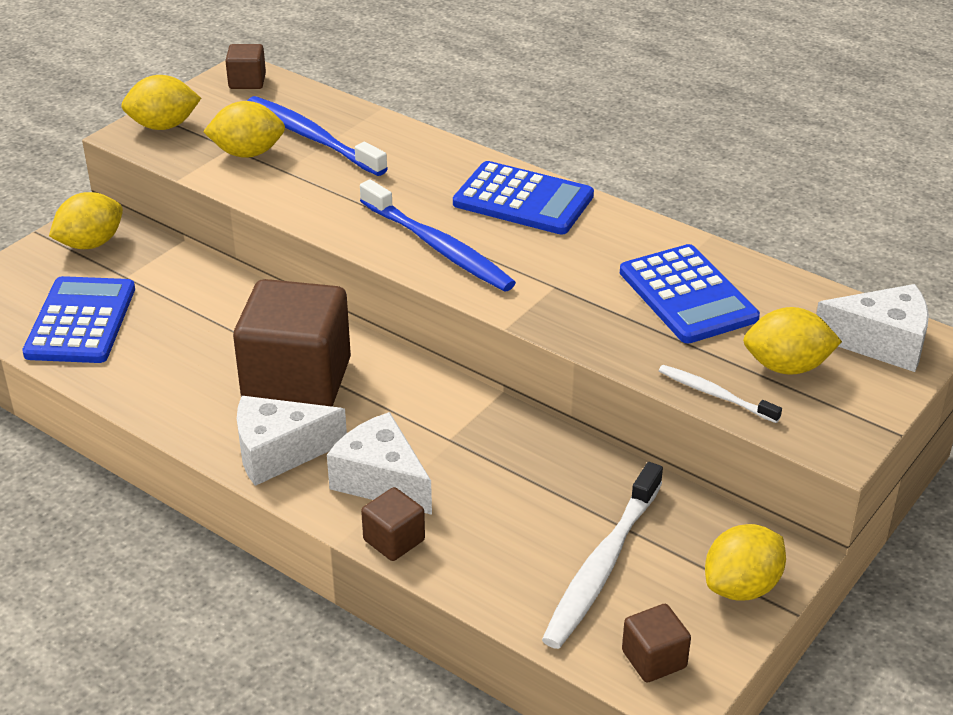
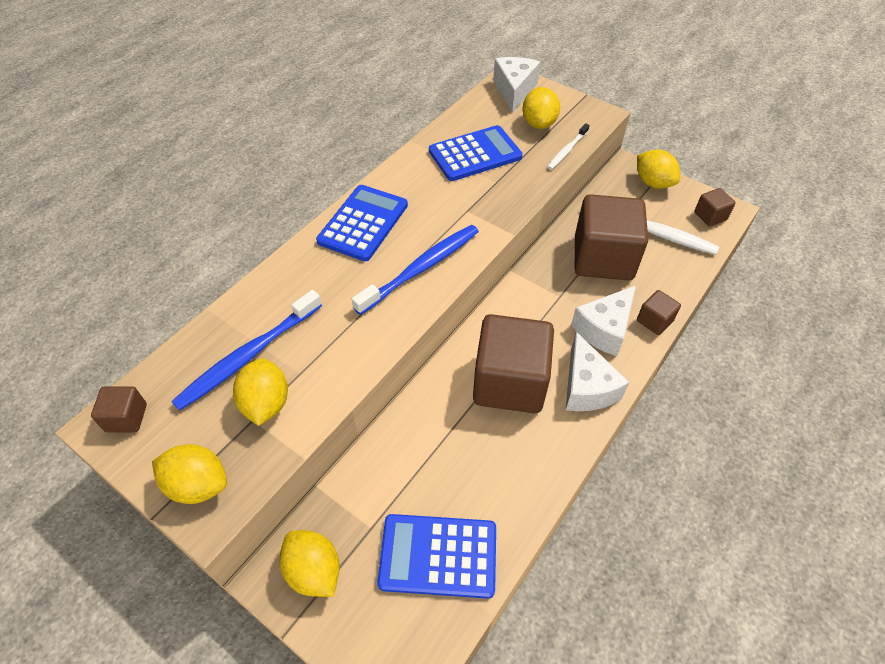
camera: 90 degrees left, 15 degrees up
yellow lemon [121,75,201,130] -> yellow lemon turned 60 degrees counterclockwise [152,444,227,504]
none -> brown cube [575,194,648,280]

